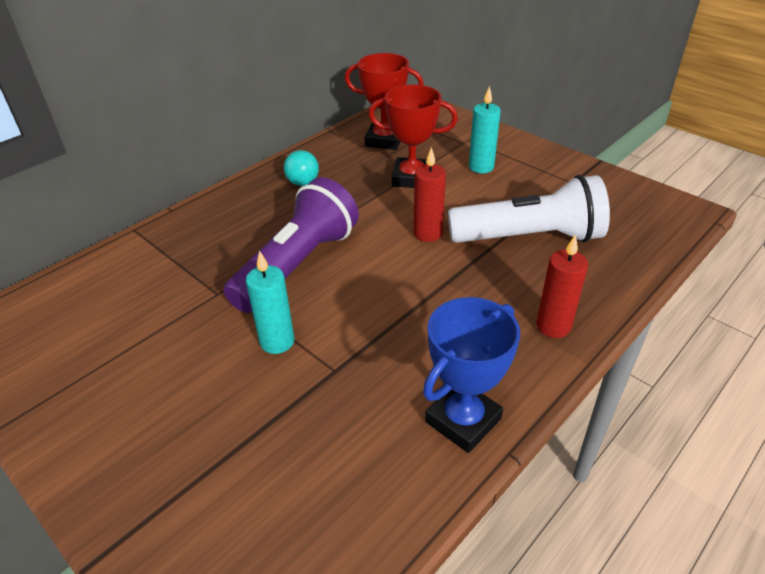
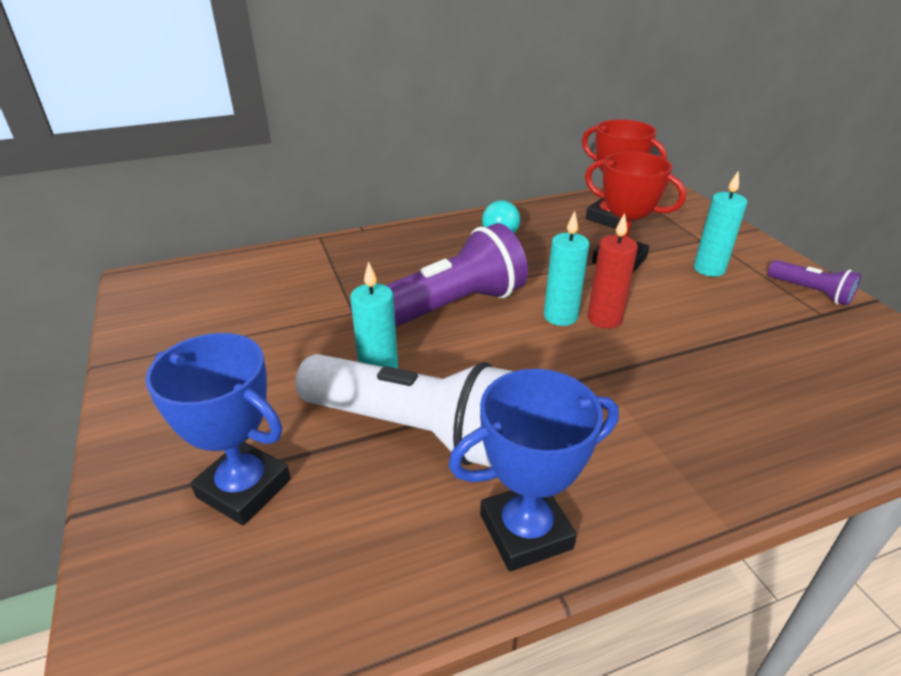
camera: 25 degrees right, 5 degrees down
white flashlight [448,175,610,243] -> white flashlight moved to [295,354,513,467]
red candle [536,234,588,338] -> none
none -> blue trophy [145,333,291,525]
none -> turquoise candle [544,211,589,326]
none -> purple flashlight [768,260,861,306]

